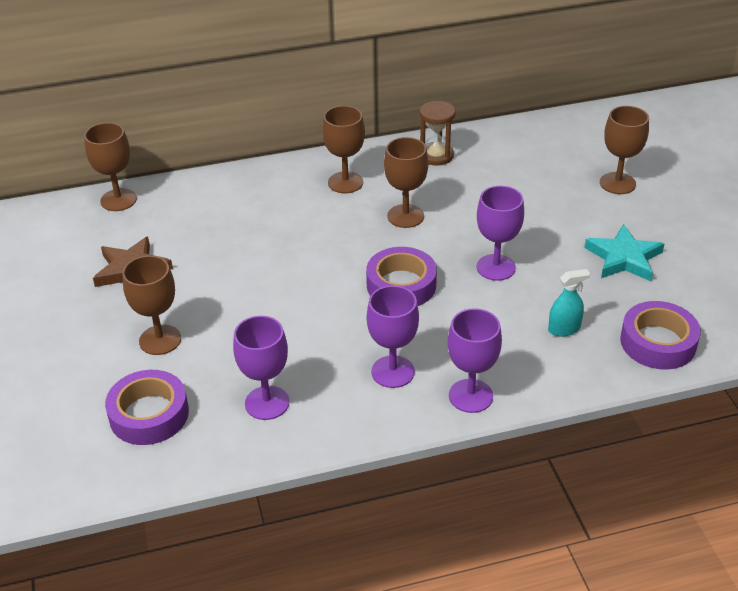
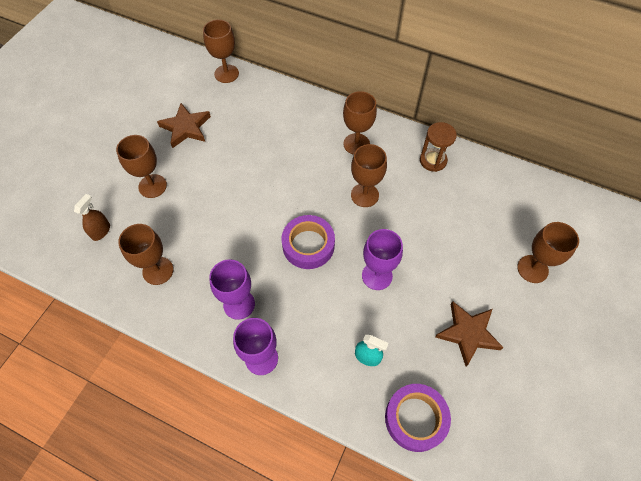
camera: 40 degrees right, 20 degrees up
purple tape [105,370,189,445] -> brown spray bottle [74,194,110,241]
purple goblet [233,316,289,420] -> brown goblet [118,224,173,285]
turquoise star [584,224,664,281] -> brown star [435,301,504,366]

